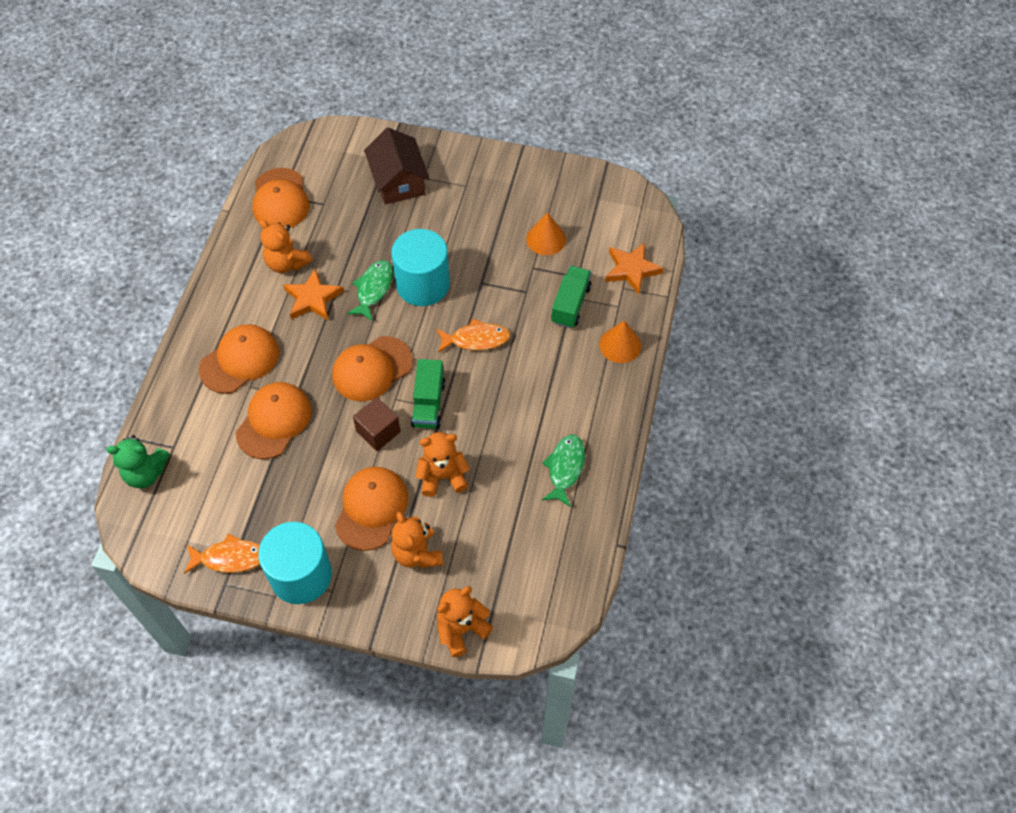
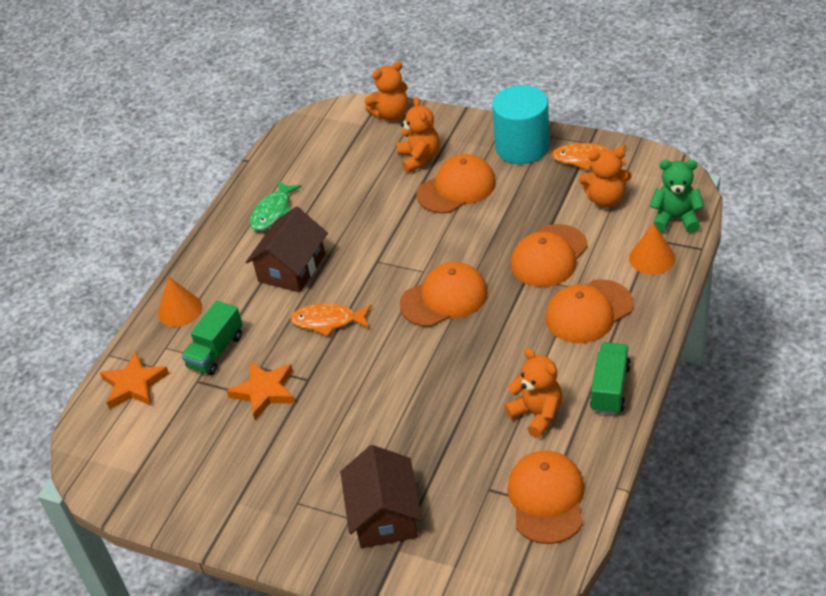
camera: 165 degrees left, 15 degrees down
orange star [283,268,344,320] -> orange star moved to [227,361,296,420]
orange cap [335,467,408,551] -> orange cap turned 150 degrees counterclockwise [417,154,496,214]
green fish [347,260,393,321] -> none
brown cube [353,397,401,451] -> none
turquoise cylinder [391,229,450,306] -> none
green truck [411,359,446,429] -> green truck moved to [590,342,631,415]
orange teddy bear [416,432,470,497] -> orange teddy bear moved to [579,149,631,208]
orange cone [526,212,566,255] -> orange cone moved to [629,223,675,275]
none -> brown house [246,207,328,292]

